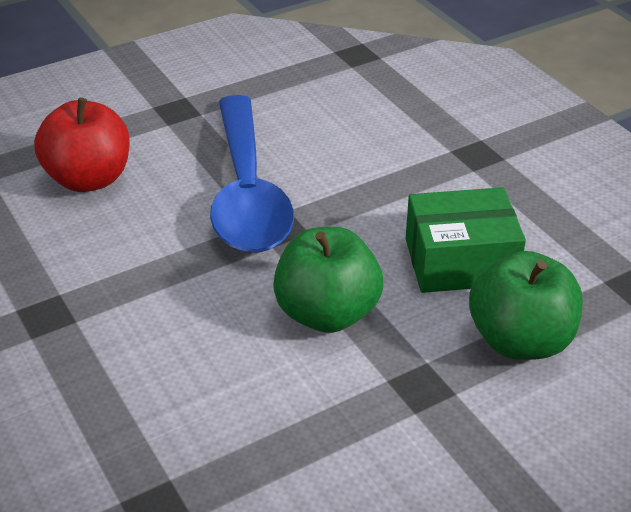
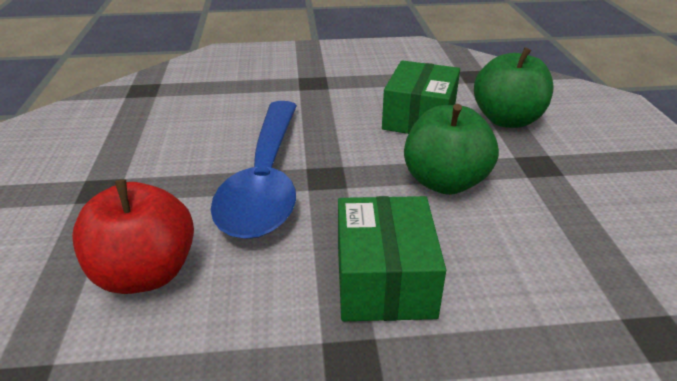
camera: 65 degrees left, 5 degrees down
blue spoon [210,95,294,253] -> blue spoon turned 75 degrees clockwise [211,101,297,239]
none -> green box [338,196,446,321]

